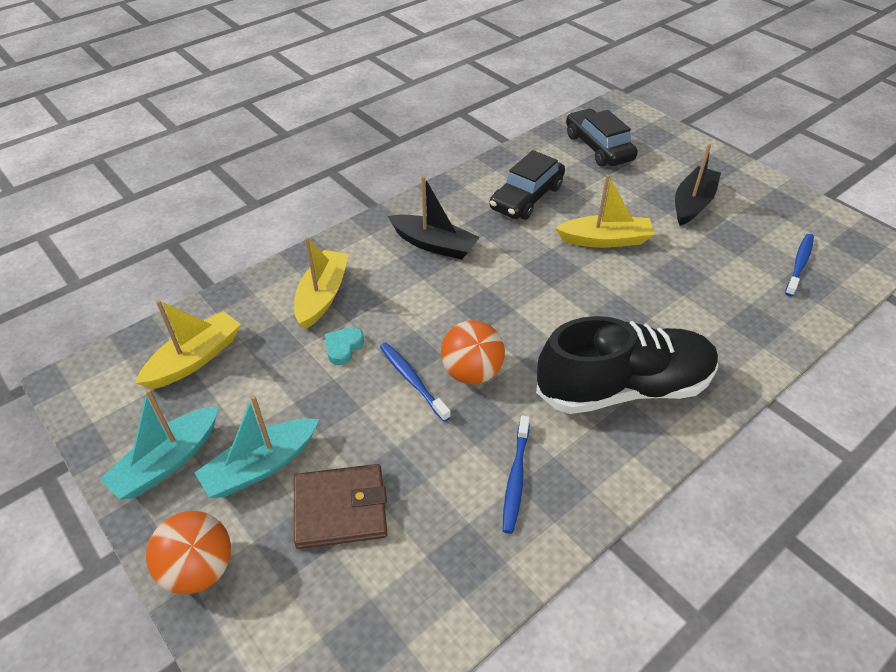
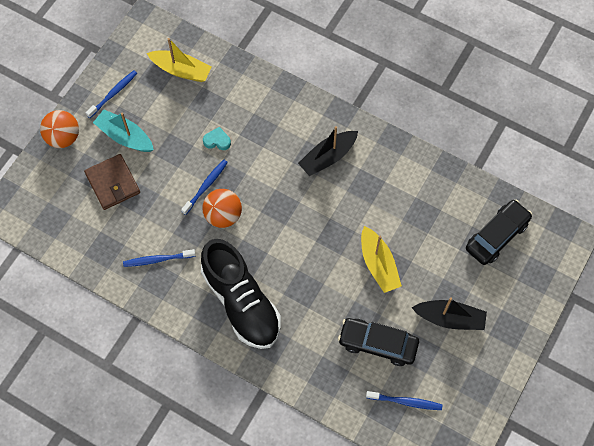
camera: 70 degrees right, 20 degrees up
turquoise boat [100,389,219,499] -> blue toothbrush [86,71,137,118]
yellow boat [294,237,349,329] -> none
black boat [388,176,480,260] -> black boat turned 45 degrees clockwise [298,126,358,176]
black car [489,150,565,220] -> black car moved to [338,318,419,366]

